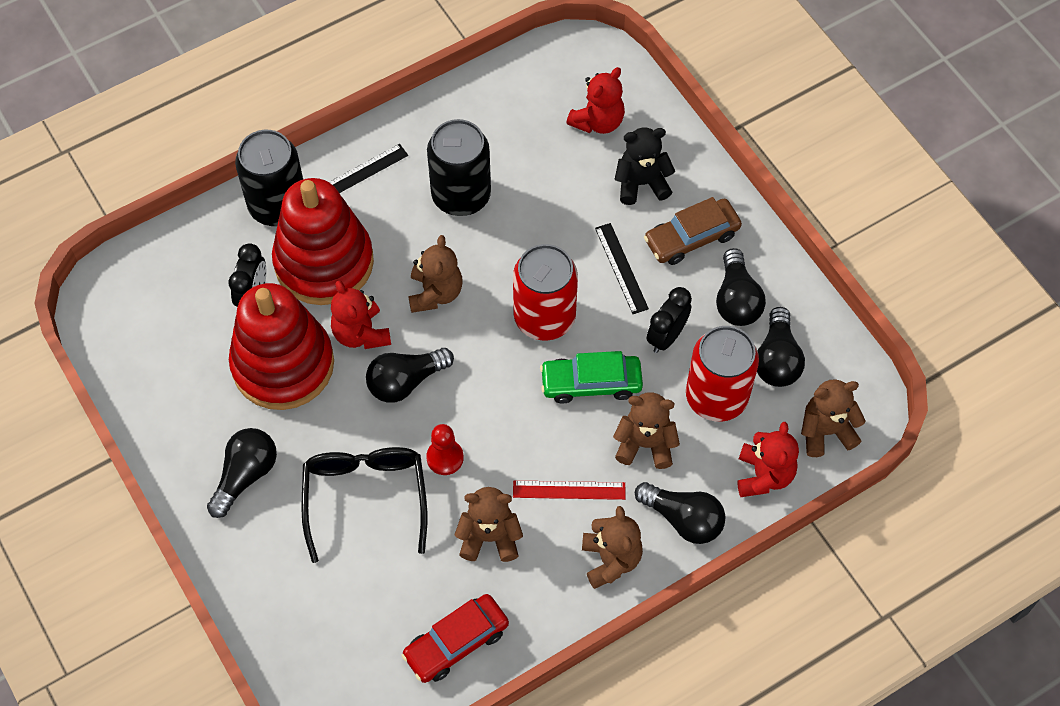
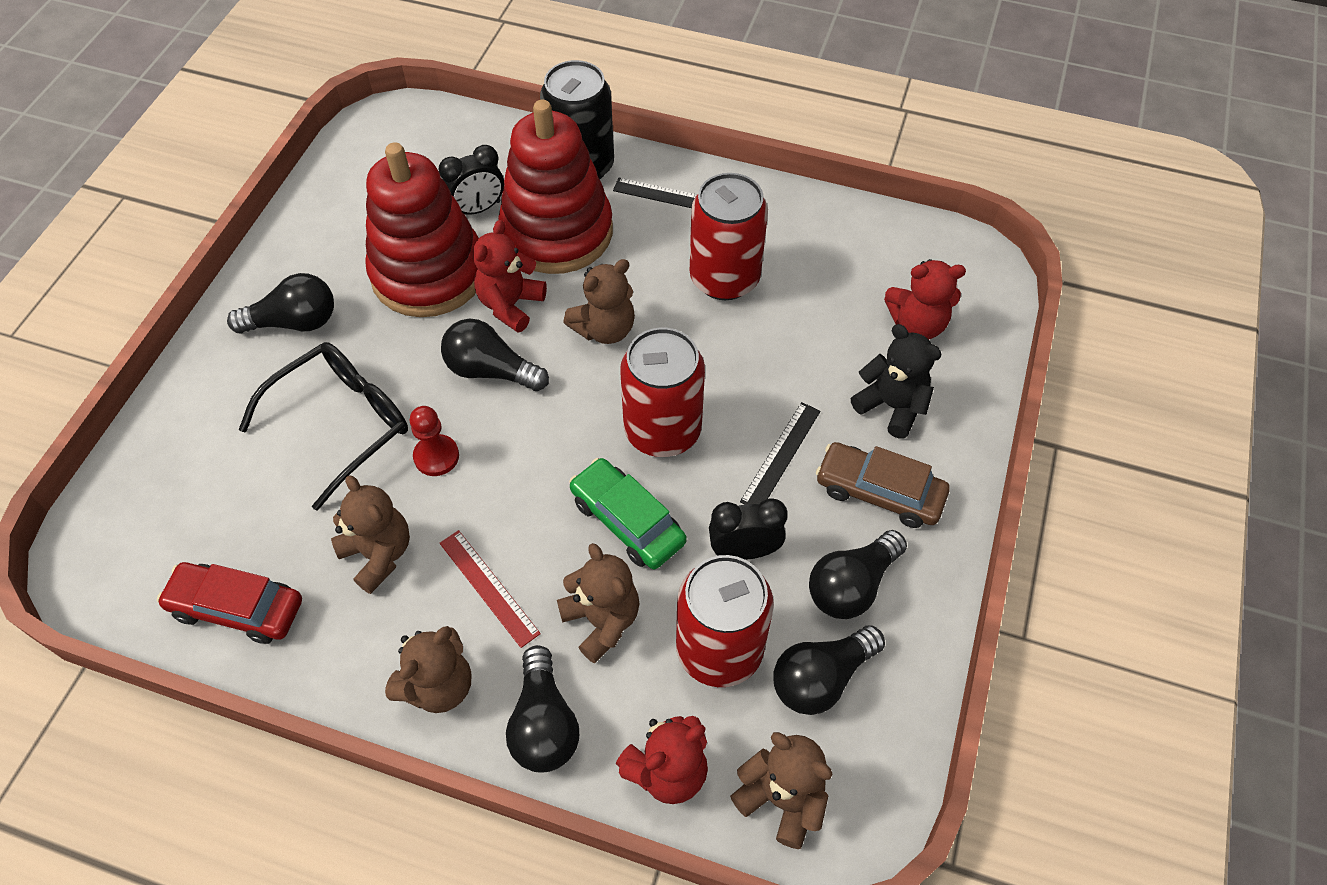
camera: 50 degrees right, 5 degrees down
black can [427,119,491,216] -> red can [690,173,768,300]

